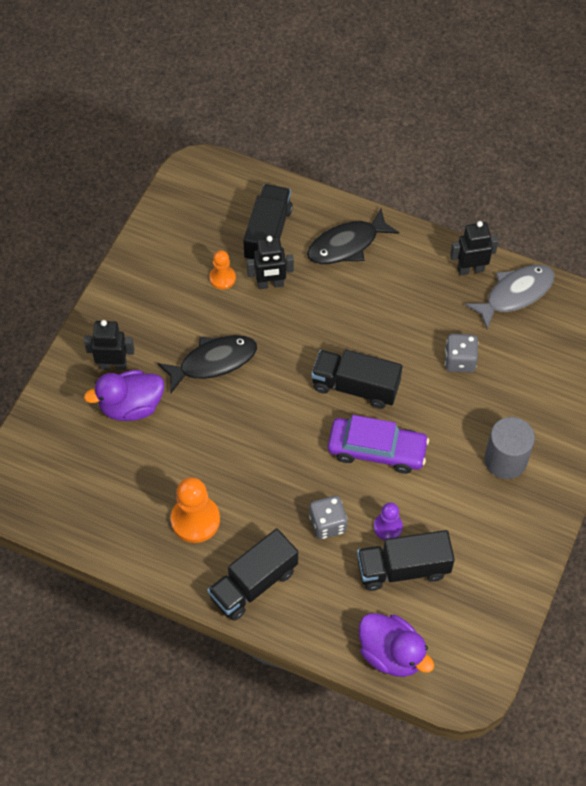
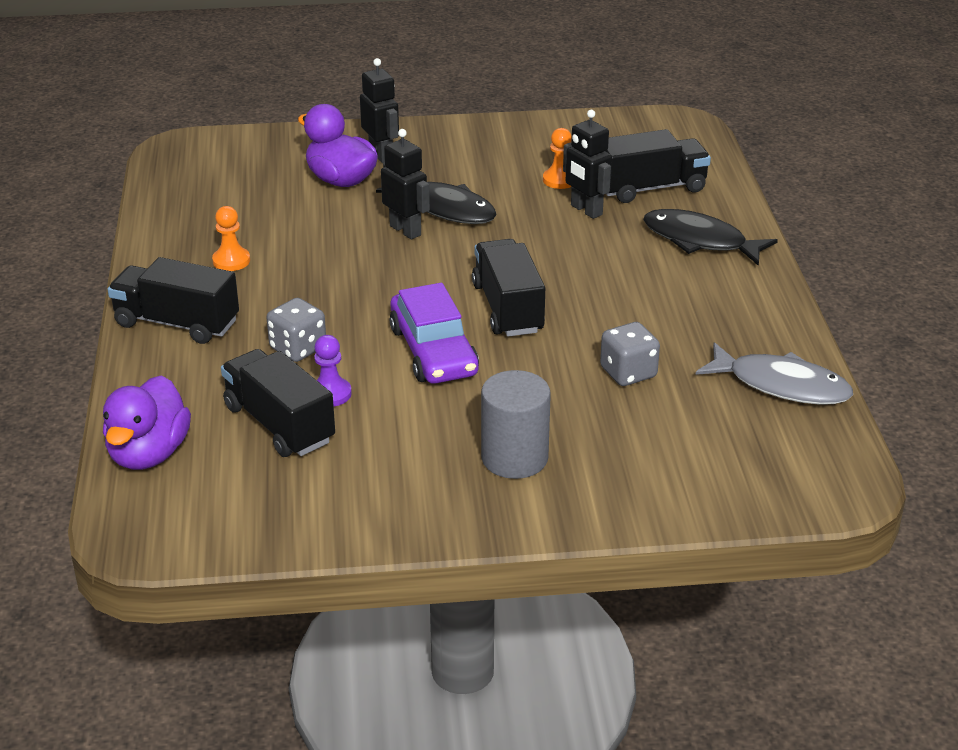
camera: 60 degrees right, 25 degrees down
orange pawn [171,477,220,543] -> orange pawn [212,206,250,271], size x0.59
black robot [450,221,498,276] -> black robot moved to [381,129,430,239]

